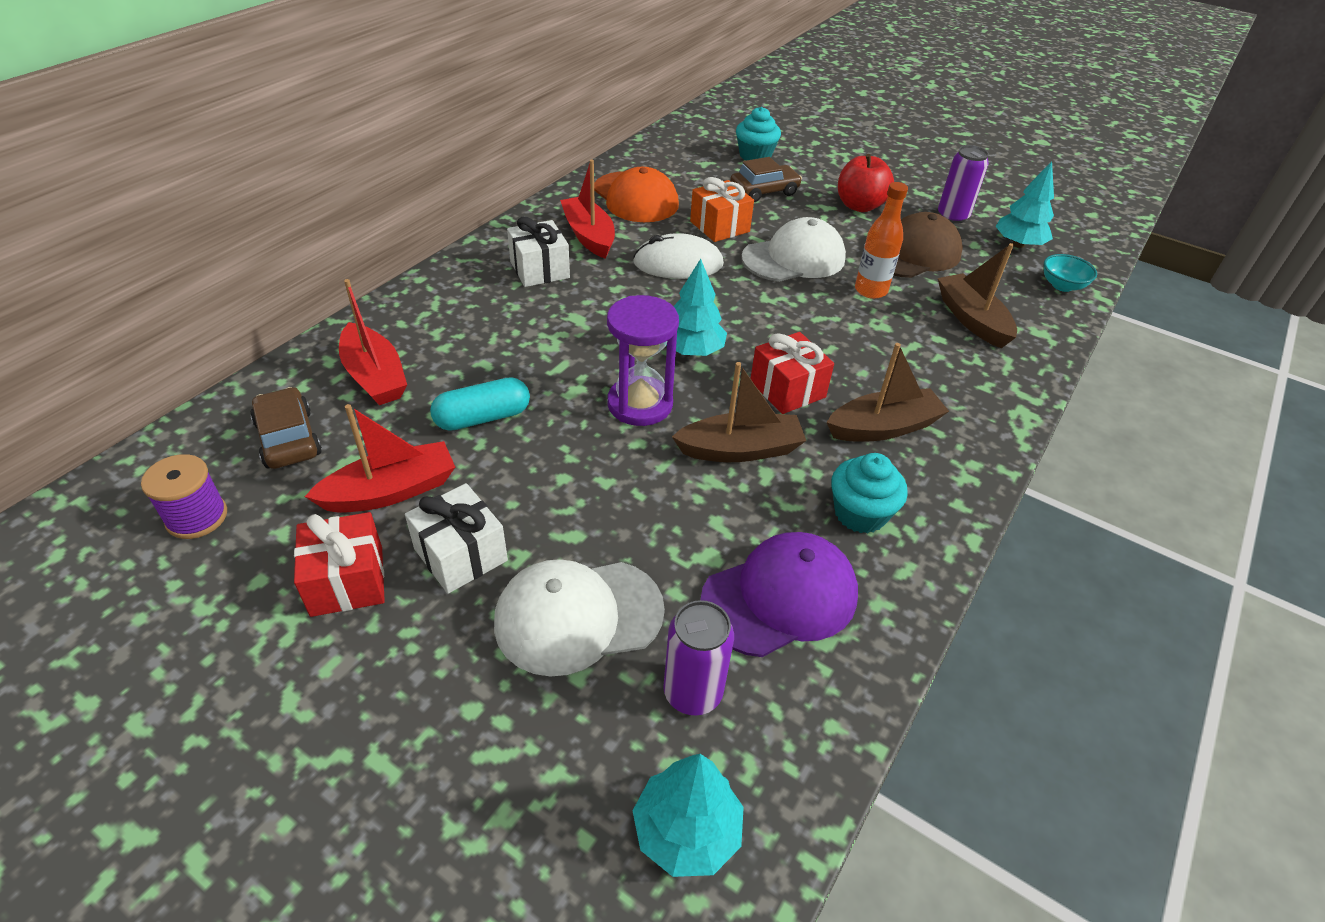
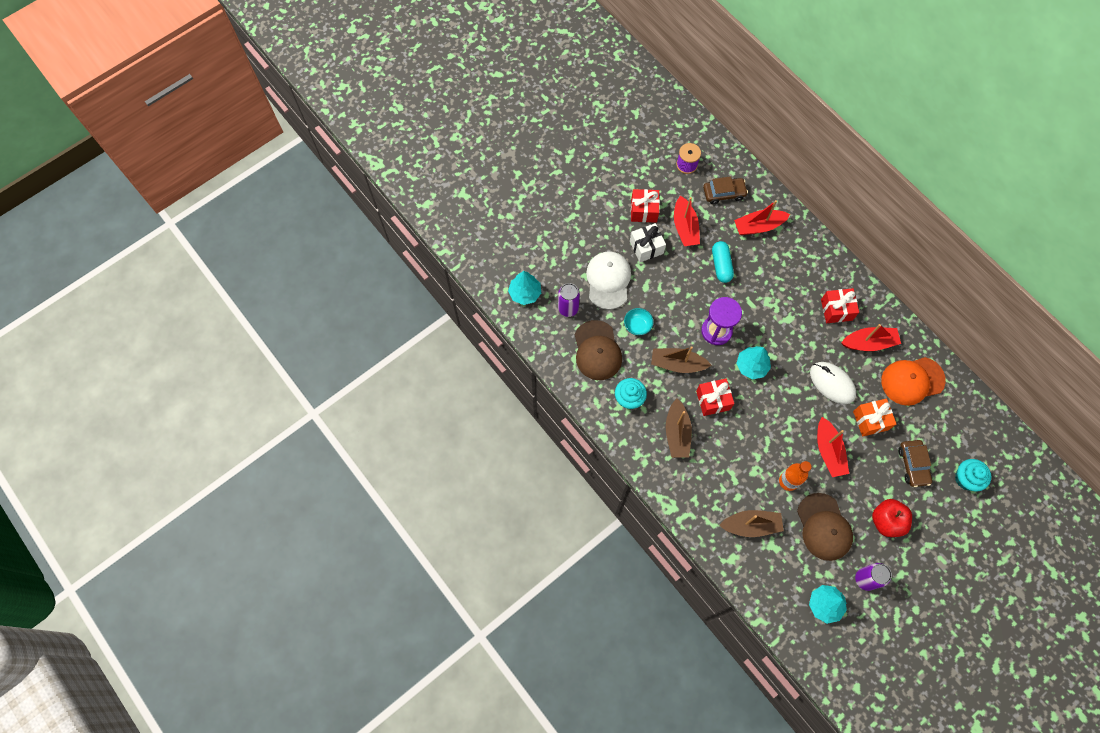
camera: 110 degrees right, 25 degrees up
white gift [507,216,570,287] -> red gift [821,288,859,323]
white mouse [633,233,724,279] -> white mouse turned 60 degrees counterclockwise [810,362,856,404]
brown boat [672,362,806,462] -> brown boat turned 90 degrees clockwise [651,346,711,373]
purple cap [700,532,858,657] -> brown cap [575,320,622,380]
white cap [741,217,846,282] -> red boat [817,417,849,477]
turquoise bowl [1044,254,1097,292] -> turquoise bowl moved to [624,308,654,335]

